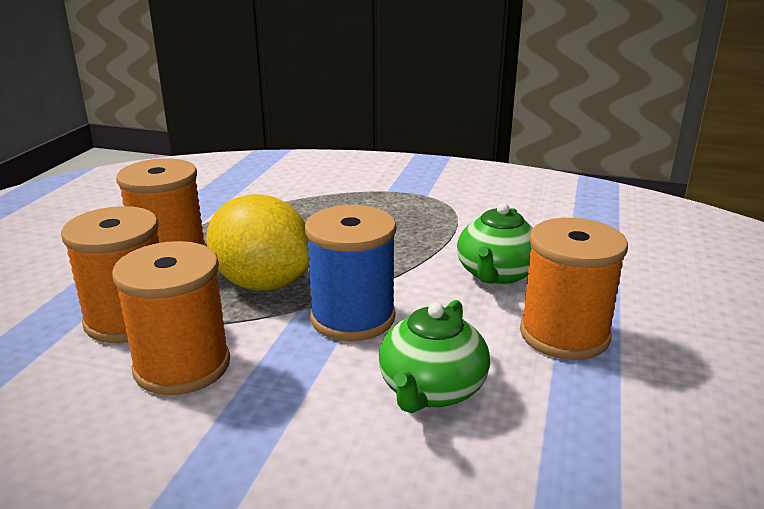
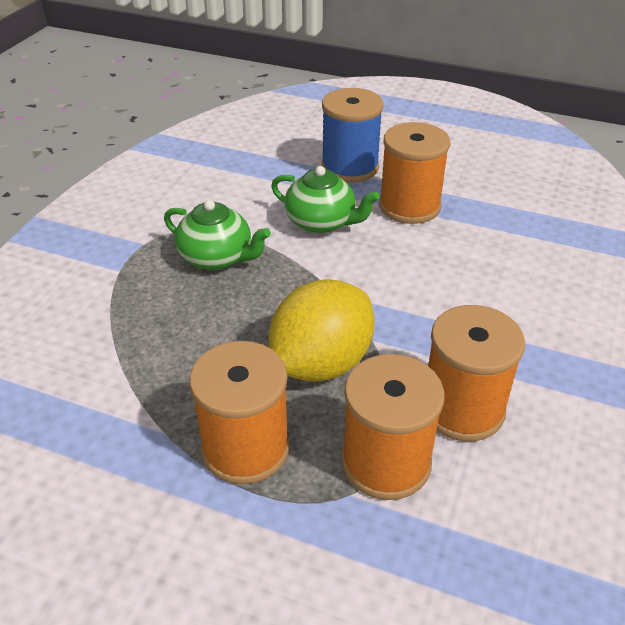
camera: 85 degrees left, 15 degrees up
blue spool [305,205,396,341] -> blue spool moved to [321,88,384,183]
green teapot [379,300,490,413] -> green teapot moved to [164,200,271,270]

